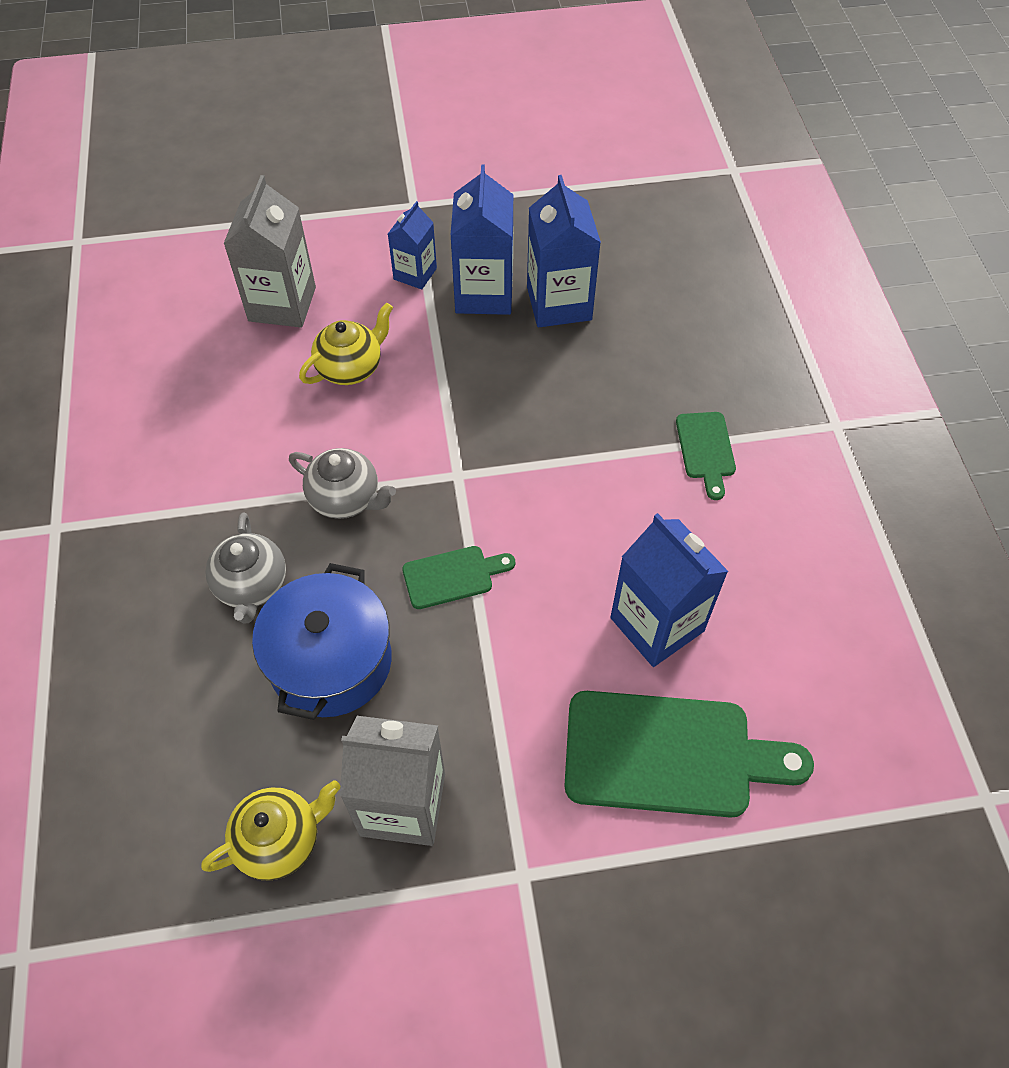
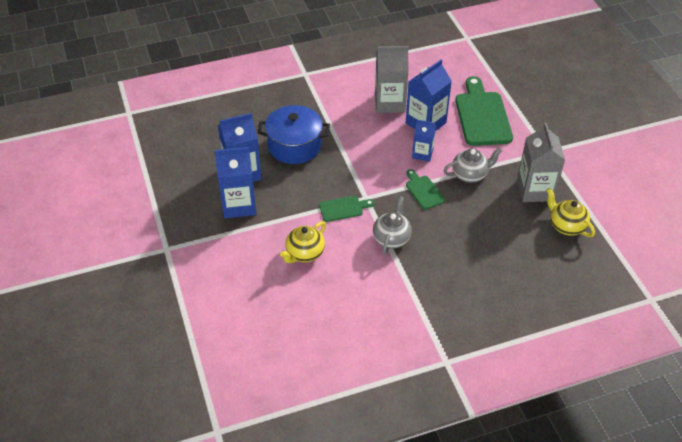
camera: 100 degrees left, 10 degrees down
grey teapot [205,512,286,624] -> grey teapot moved to [443,148,502,183]
grey carton [223,175,316,328] -> grey carton moved to [375,46,409,113]
blue pot [252,563,392,720] -> blue pot moved to [258,105,330,164]
yellow teapot [299,303,393,385] -> yellow teapot turned 90 degrees counterclockwise [280,221,326,263]
blue carton [388,201,437,289] -> blue carton moved to [412,120,436,162]
green cutting board [676,412,736,500] -> green cutting board moved to [319,196,374,222]

